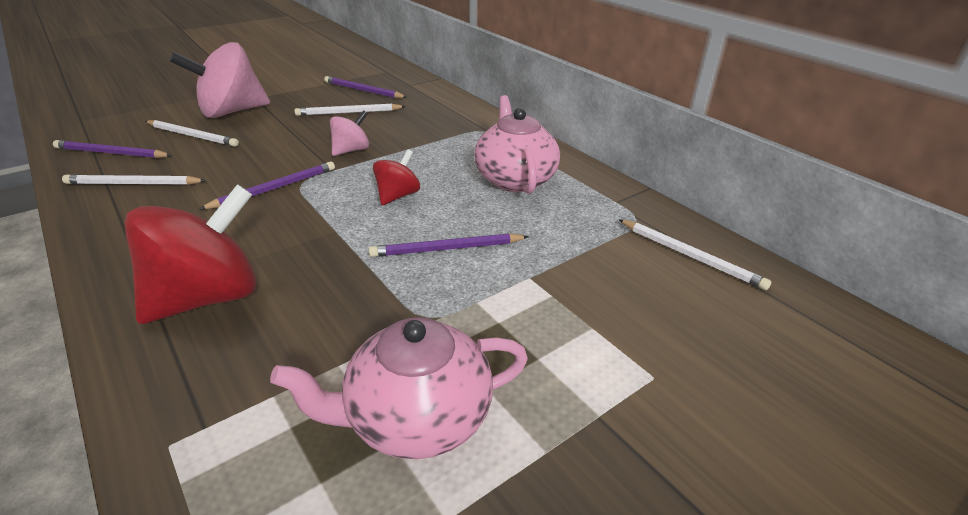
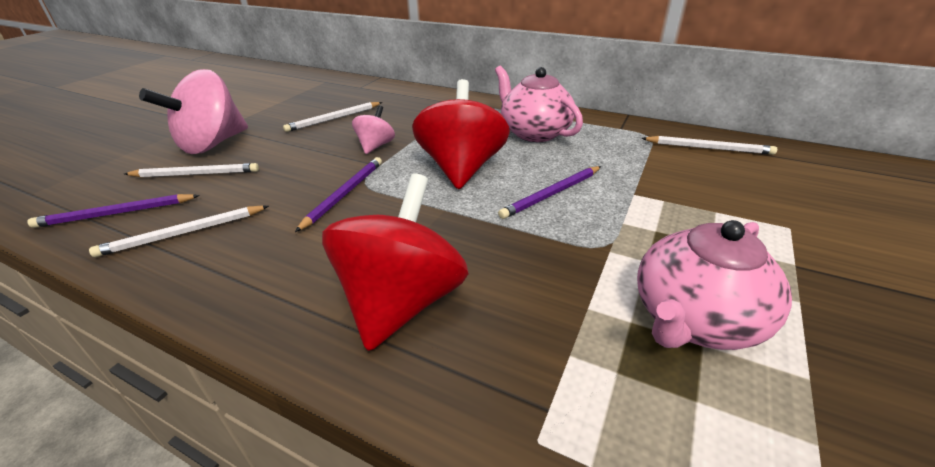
camera: 25 degrees left, 0 degrees up
purple pencil [324,76,407,98] -> none
red spinning top [373,149,420,205] -> red spinning top [412,79,510,189], size x1.96

